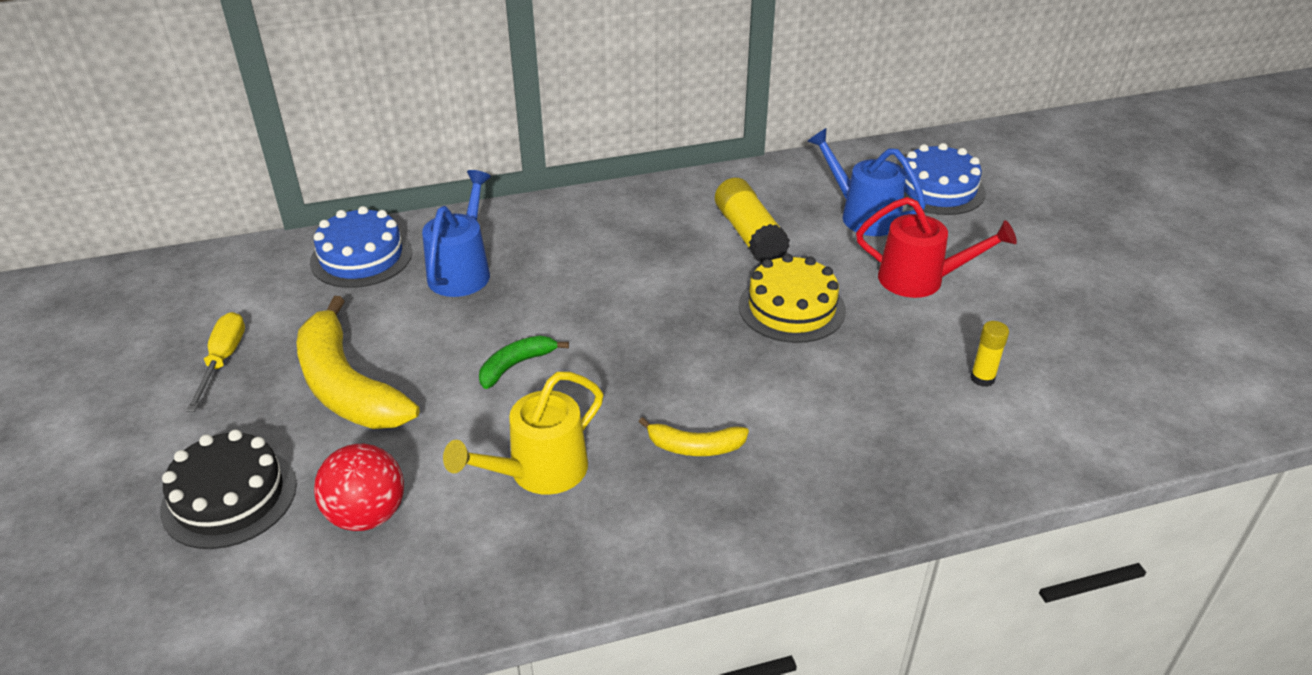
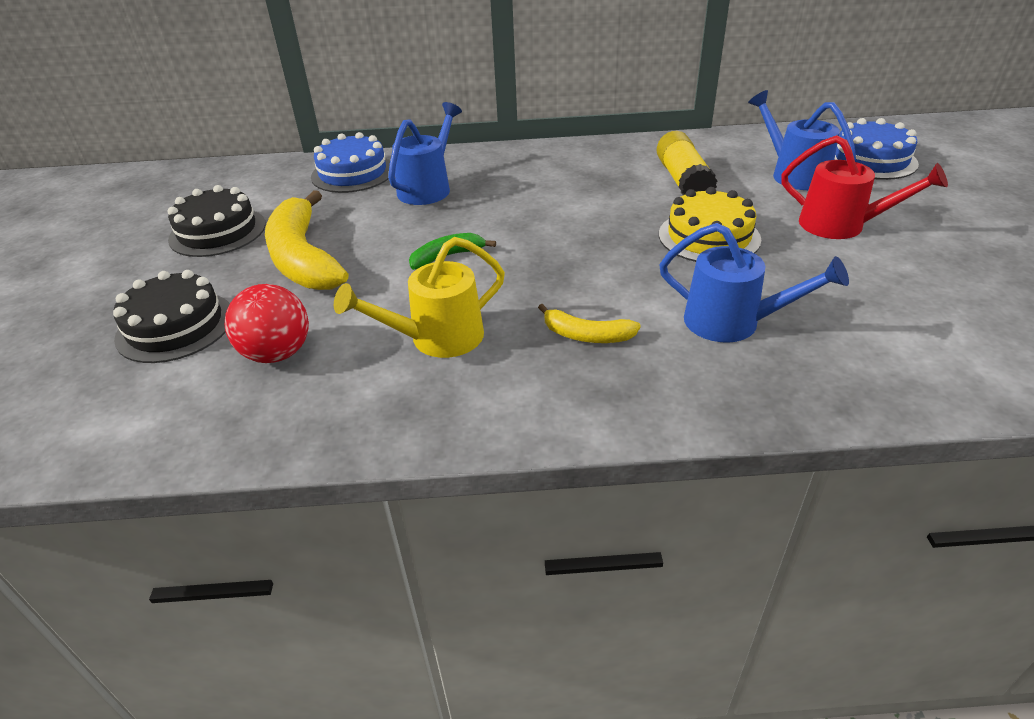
camera: 15 degrees right, 0 degrees up
yellow screwdriver [186,312,245,412] -> black cake [167,185,266,257]
yellow glue stick [970,321,1009,387] -> none
none -> blue watering can [659,223,849,343]

